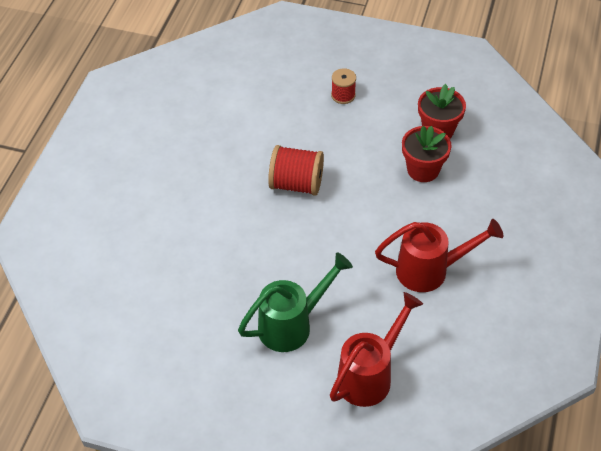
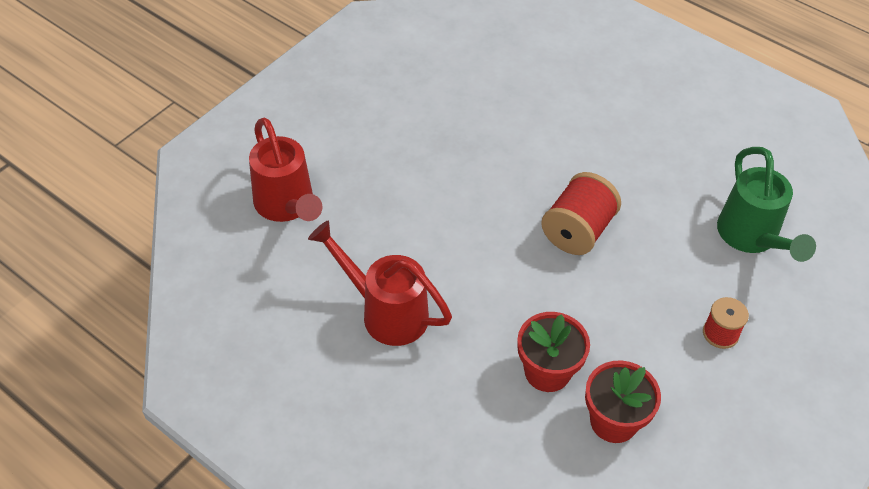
camera: 110 degrees right, 0 degrees up
green watering can [238,252,353,352] -> green watering can moved to [717,147,816,262]
red watering can [375,219,503,292] -> red watering can turned 105 degrees clockwise [308,220,452,346]

